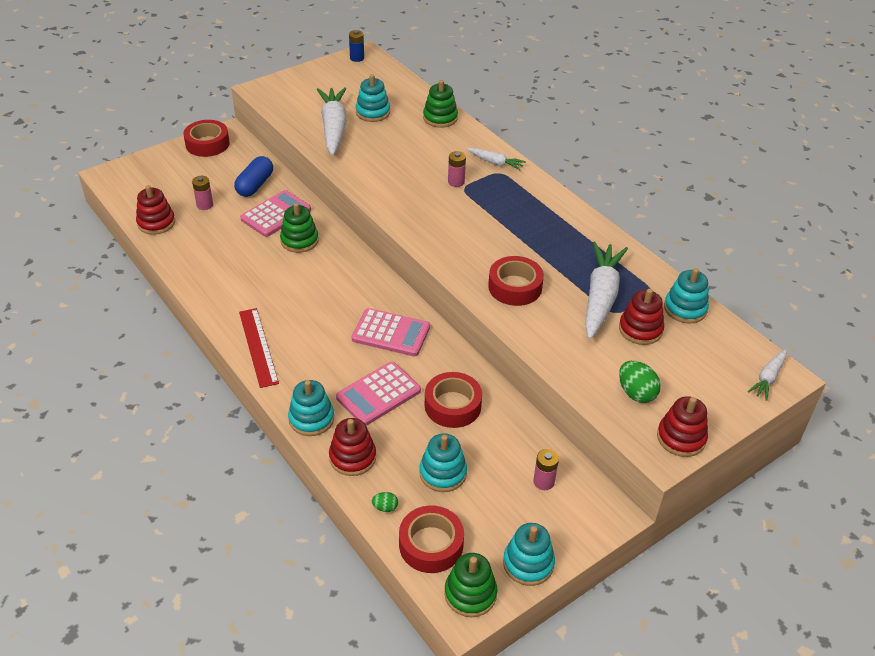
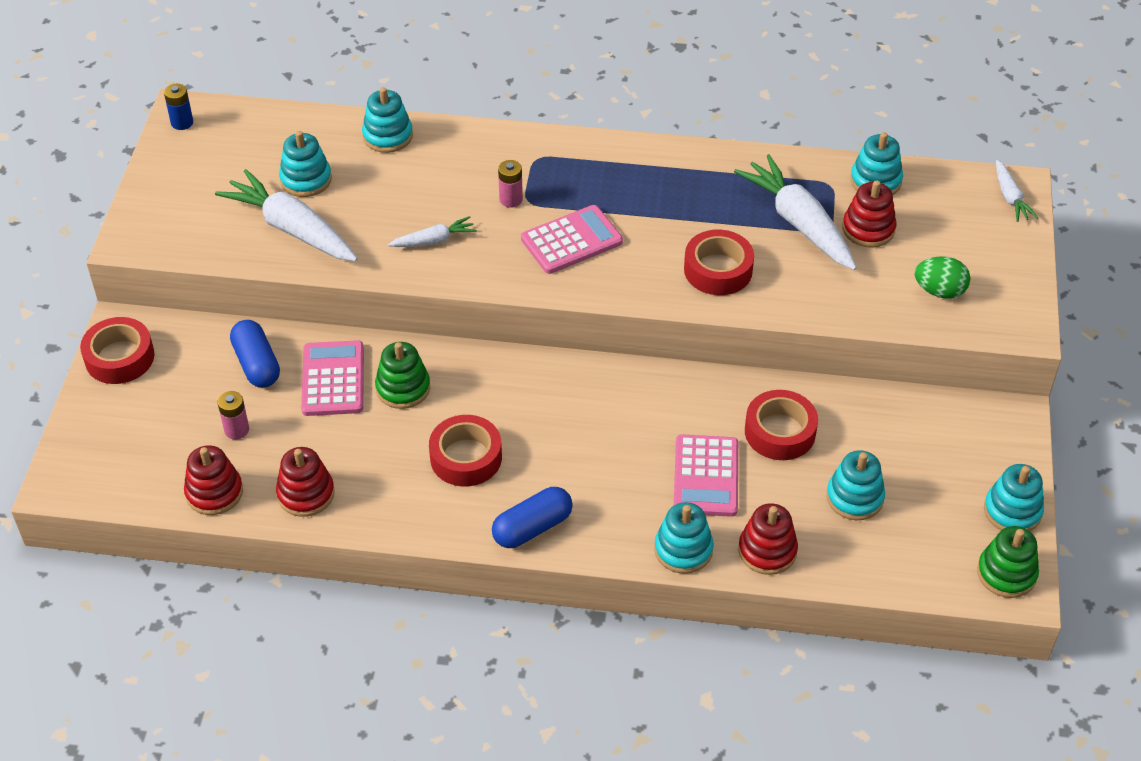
camera: 45 degrees left, 5 degrees up
red ruler [239,308,279,388] -> blue capsule [492,487,573,548]
pink calculator [352,308,430,356] -> pink calculator moved to [521,205,623,274]
green egg [372,492,398,512] -> none
red tape [399,506,464,573] -> red tape moved to [429,415,502,486]
green stacking toy [423,80,458,128] -> turquoise stacking toy [362,87,413,153]
white carrot [467,148,526,170] -> white carrot moved to [388,216,477,247]
pink battery [533,449,559,490] -> none
red stacking toy [657,396,708,457] -> red stacking toy moved to [276,447,335,517]

